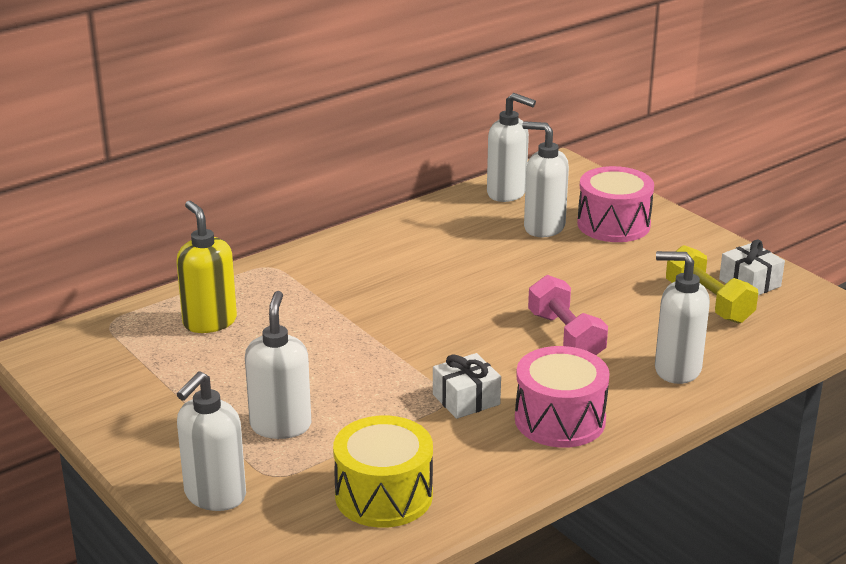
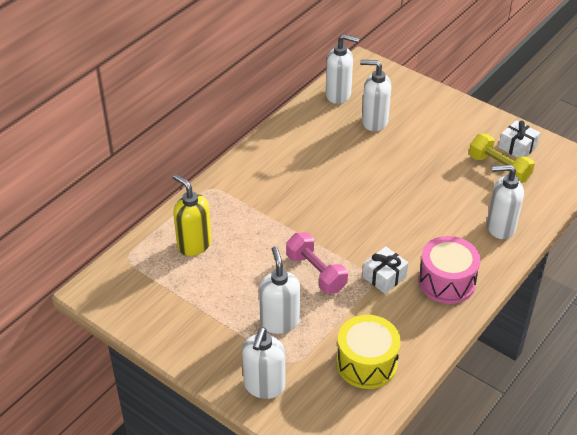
camera: 15 degrees left, 15 degrees up
pink dumbbell [528,275,608,355] -> pink dumbbell moved to [286,232,348,294]
pink drum [577,166,654,242] -> none

